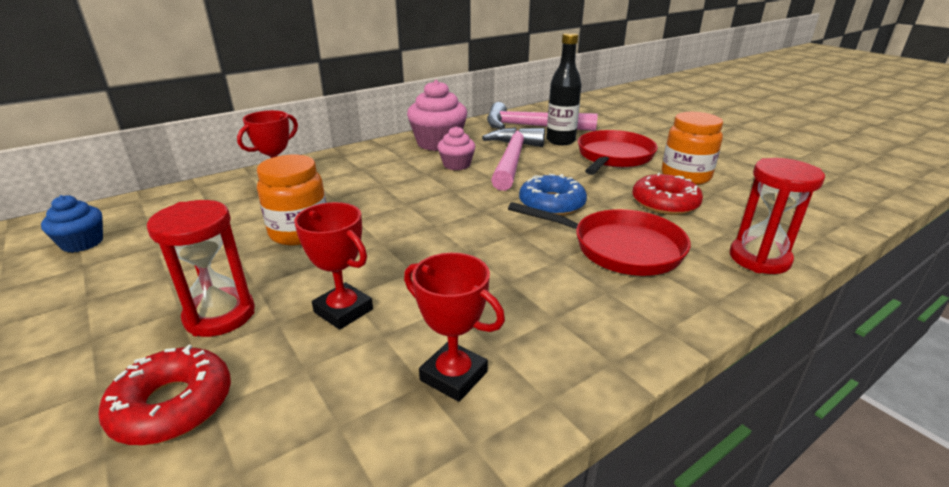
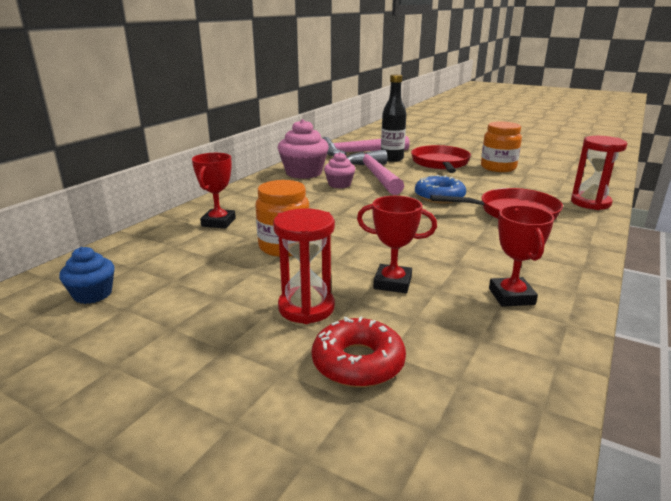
camera: 25 degrees left, 5 degrees down
red trophy [404,253,505,402] -> red trophy turned 75 degrees clockwise [489,205,554,307]
red donut [632,173,703,215] -> none

